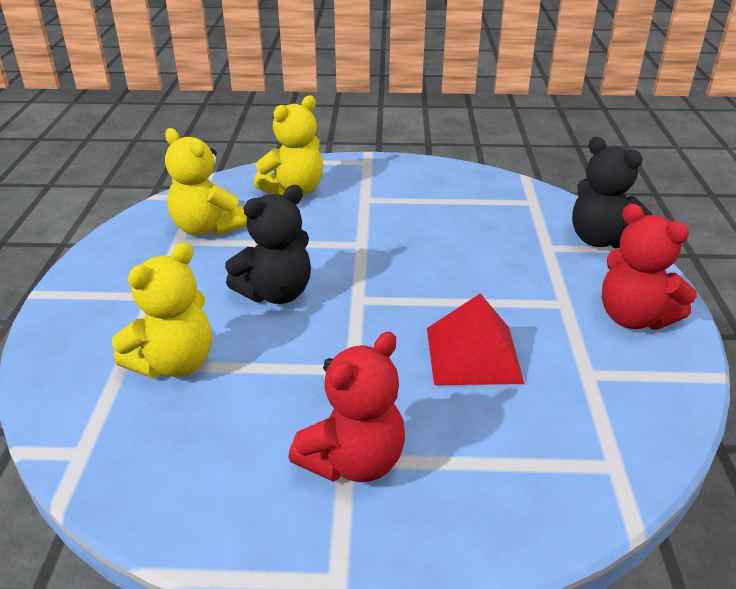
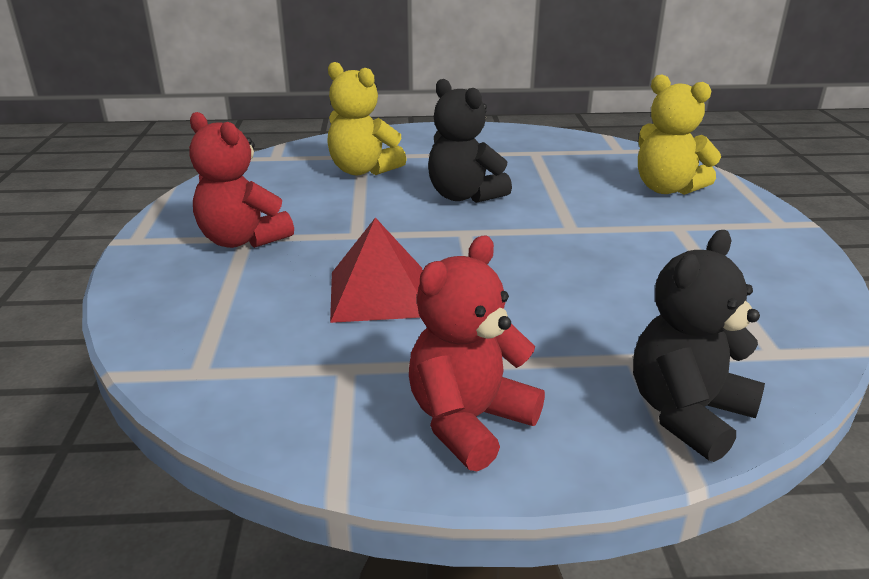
camera: 85 degrees right, 5 degrees down
yellow teddy bear [165,128,247,236] -> none

